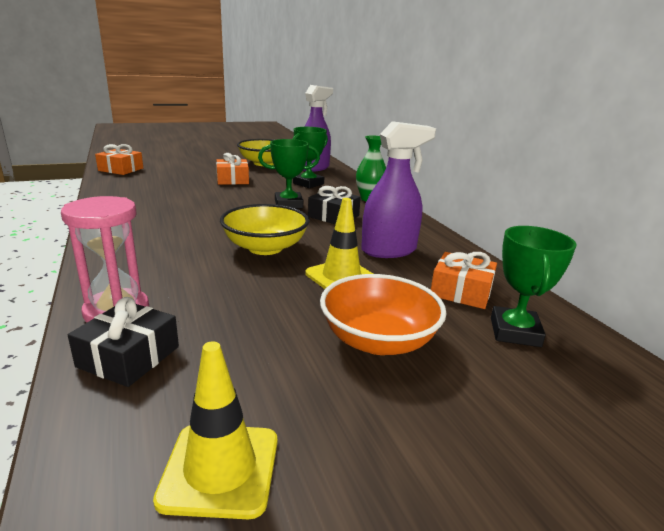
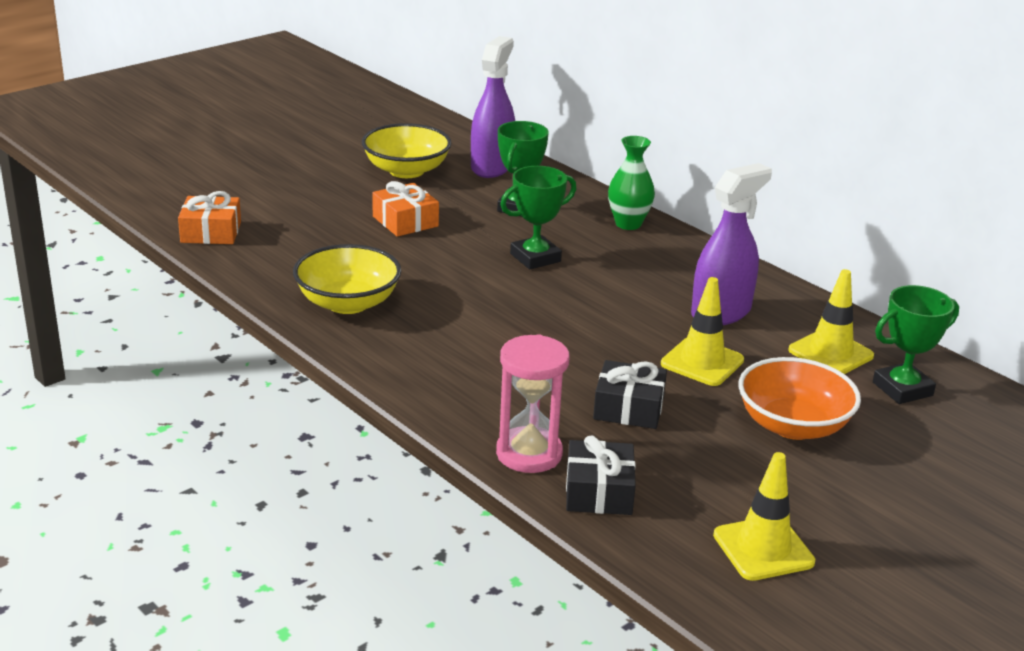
camera: 20 degrees left, 5 degrees up
yellow bowl [220,204,309,255] -> yellow bowl moved to [293,244,401,314]
black gift [308,186,361,224] -> black gift moved to [593,360,667,429]
orange gift [431,252,497,309] -> yellow traffic cone [788,269,874,374]
green trophy [491,226,577,347] -> green trophy turned 75 degrees clockwise [873,285,959,404]

